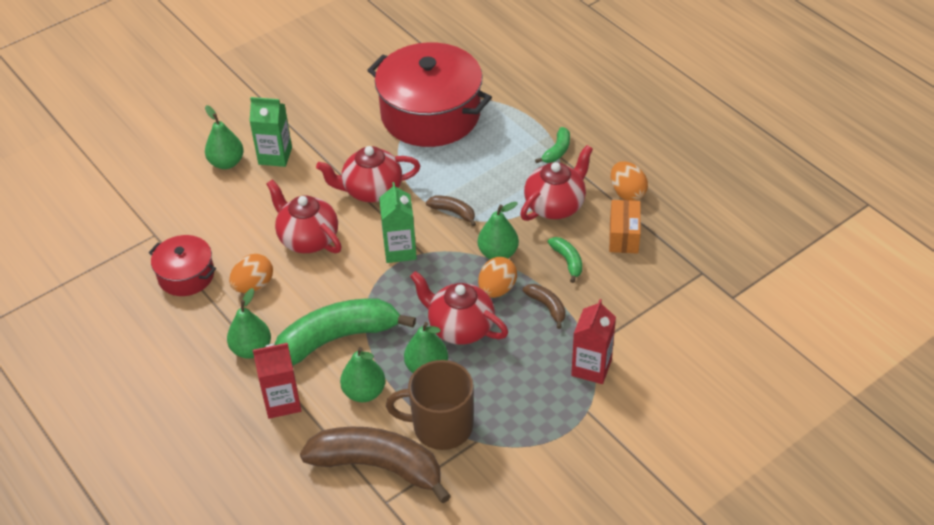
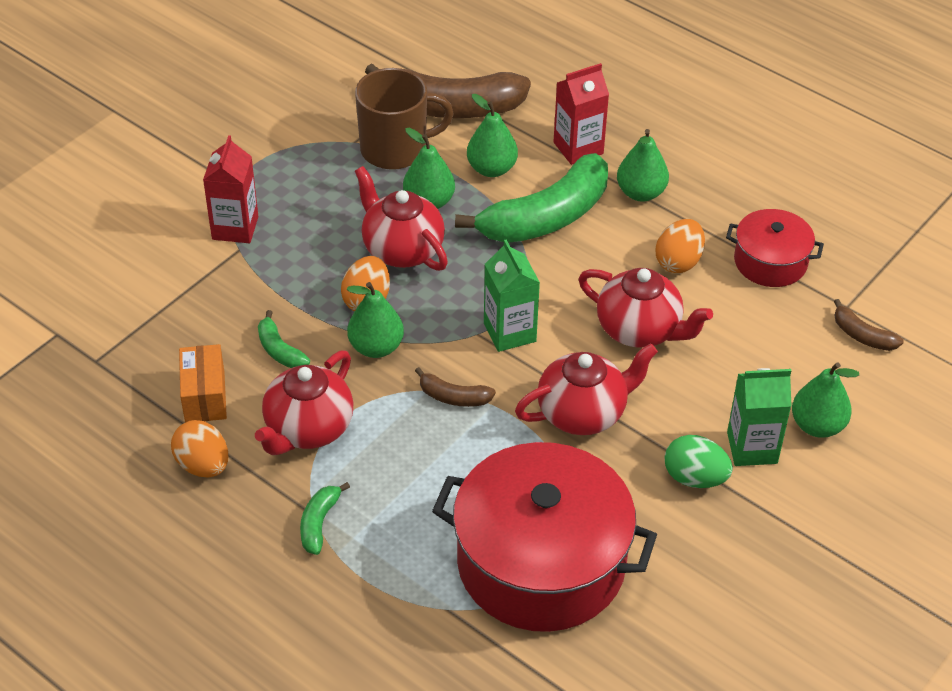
camera: 165 degrees right, 0 degrees up
red teapot [410,271,508,345] -> red teapot turned 150 degrees counterclockwise [355,166,448,271]
brown banana [523,284,566,329] -> brown banana moved to [834,299,904,351]
none -> green egg [665,435,733,488]

